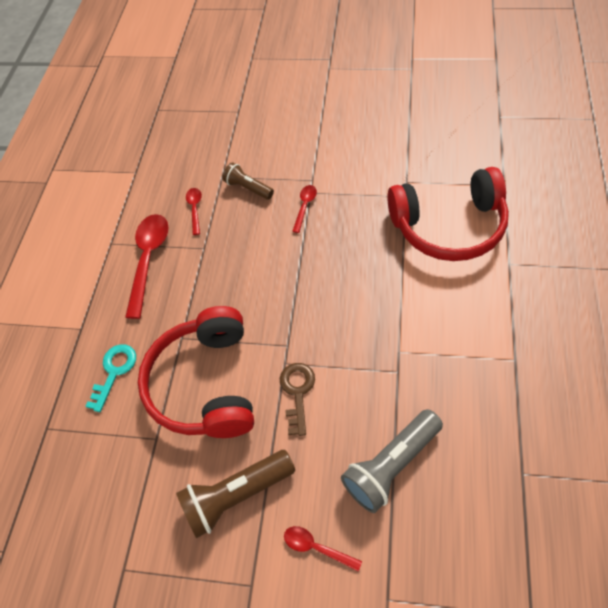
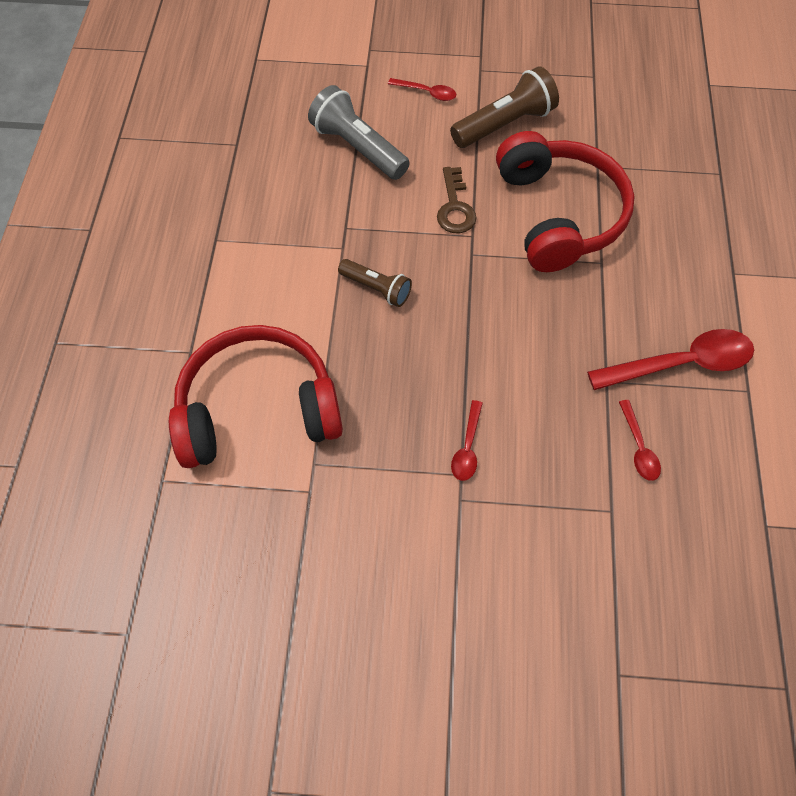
camera: 170 degrees right, 5 degrees up
turquoise key [85,344,136,412] -> none
red spoon [125,214,168,319] -> red spoon turned 105 degrees counterclockwise [587,329,754,390]
brown flashlight [222,162,274,199] -> brown flashlight moved to [338,259,412,307]
grey flashlight [341,409,443,513] -> grey flashlight turned 90 degrees counterclockwise [308,85,410,180]

